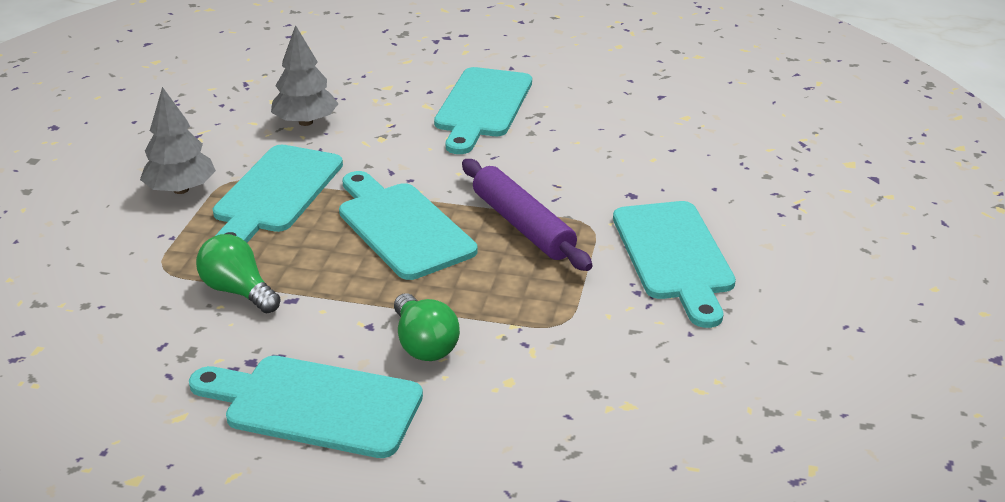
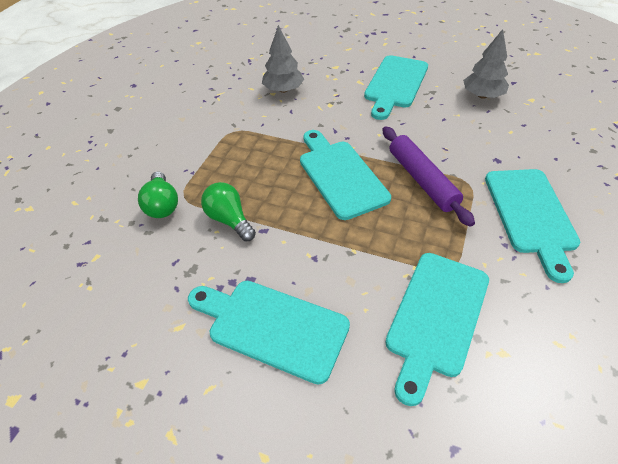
camera: 10 degrees right, 15 degrees up
grey tree [140,87,216,194] -> grey tree moved to [463,29,509,99]
turquoise cutting board [213,145,343,243] -> turquoise cutting board moved to [385,253,489,406]
green light bulb [394,293,460,361] -> green light bulb moved to [138,171,178,218]

